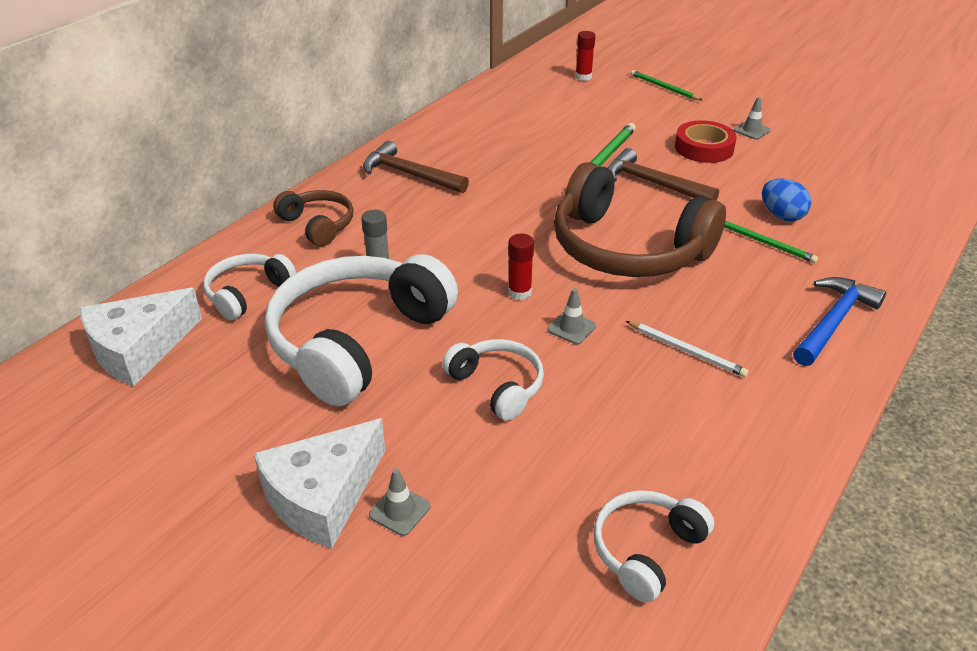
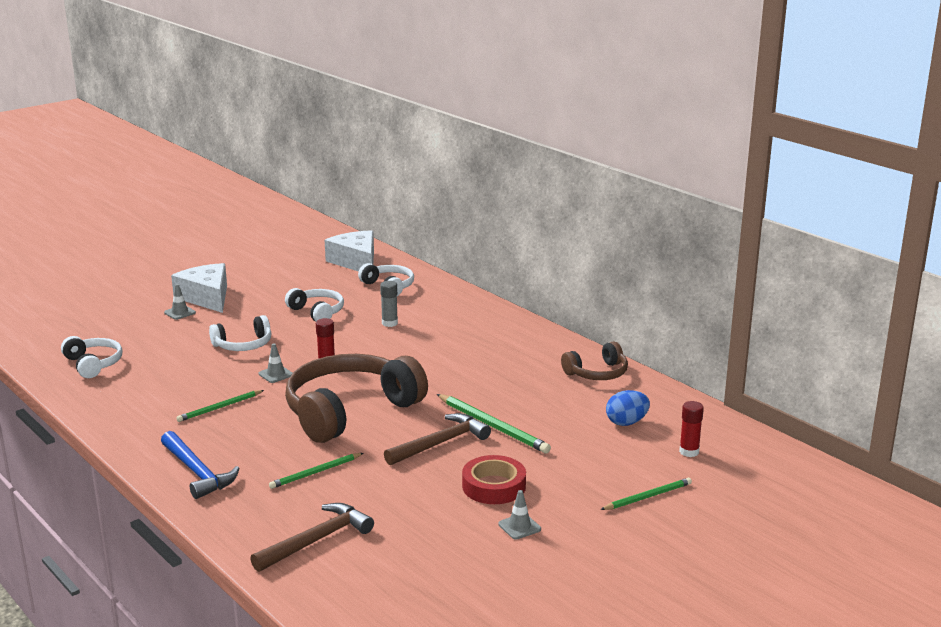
camera: 105 degrees right, 15 degrees down
white headphones [265,254,458,406] -> white headphones [285,288,344,321], size x0.50
brown headphones [273,190,354,247] -> brown headphones moved to [561,342,628,380]
brown hammer [363,141,469,193] -> brown hammer moved to [250,503,374,572]
white pencil [626,321,749,377] -> green pencil [176,390,264,422]
blue egg [762,179,811,221] -> blue egg moved to [606,390,650,426]

